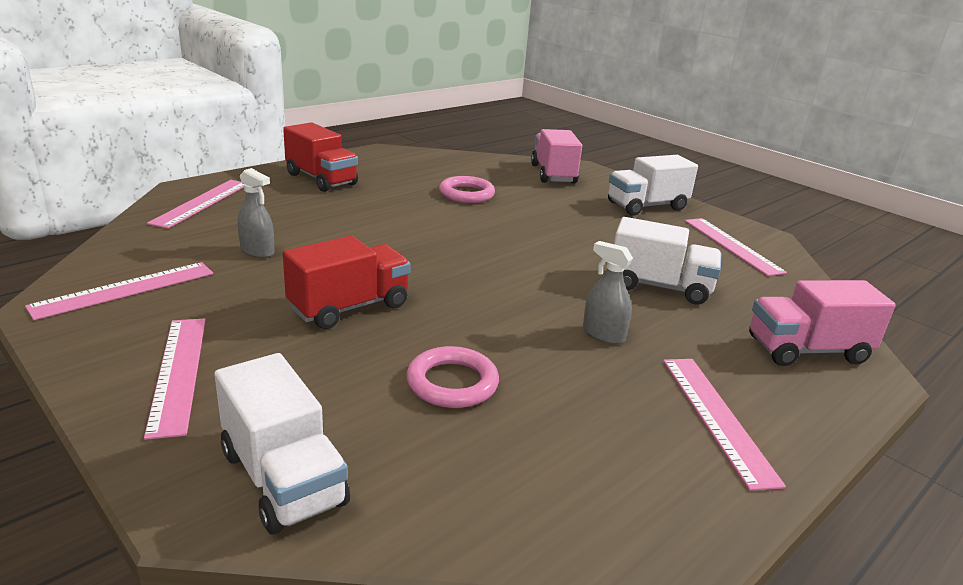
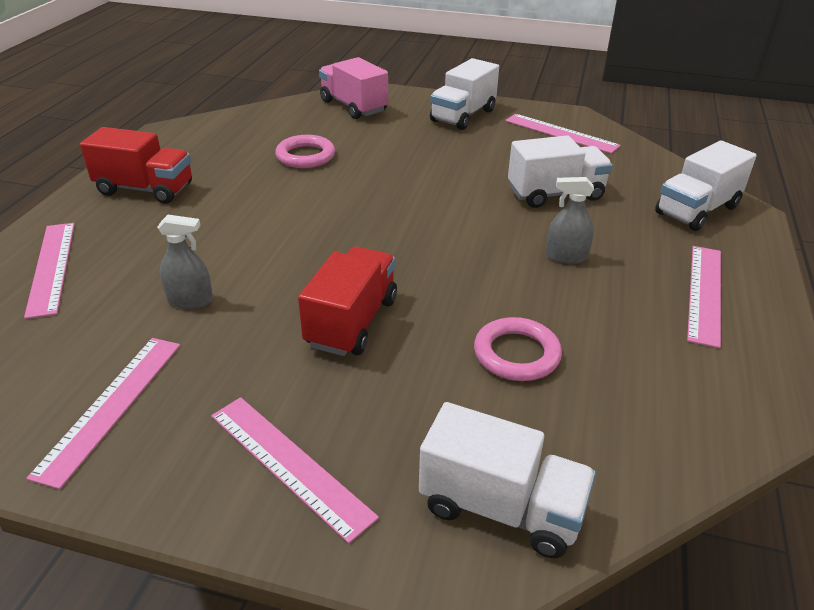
camera: 30 degrees left, 10 degrees up
pink ruler [663,359,786,491] -> pink ruler turned 60 degrees clockwise [687,246,721,348]
pink truck [749,280,896,366] -> white truck [655,140,756,231]

